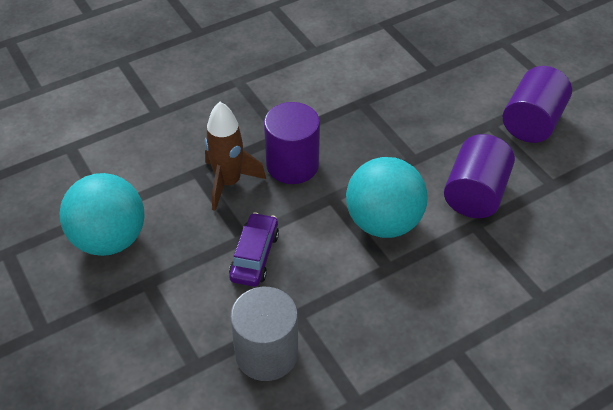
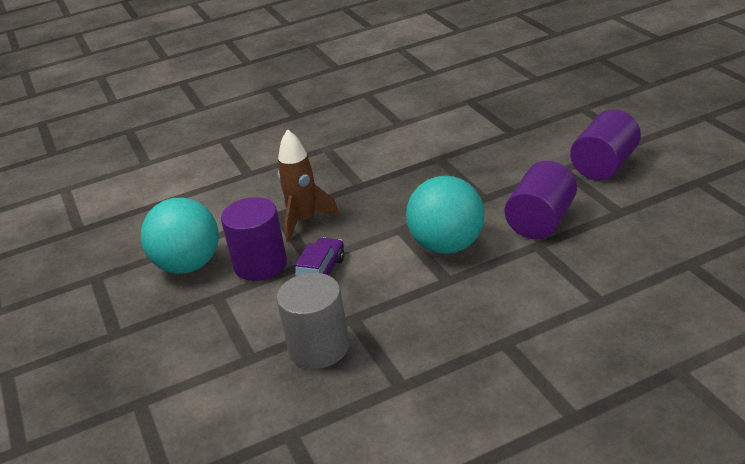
camera: 10 degrees right, 15 degrees down
purple cylinder [264,102,320,184] -> purple cylinder moved to [221,197,287,281]

